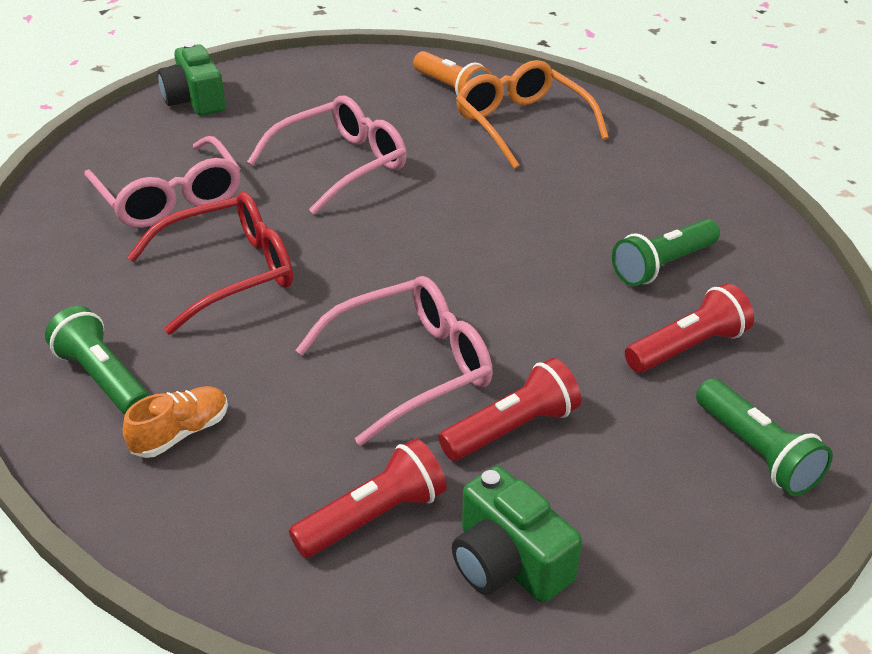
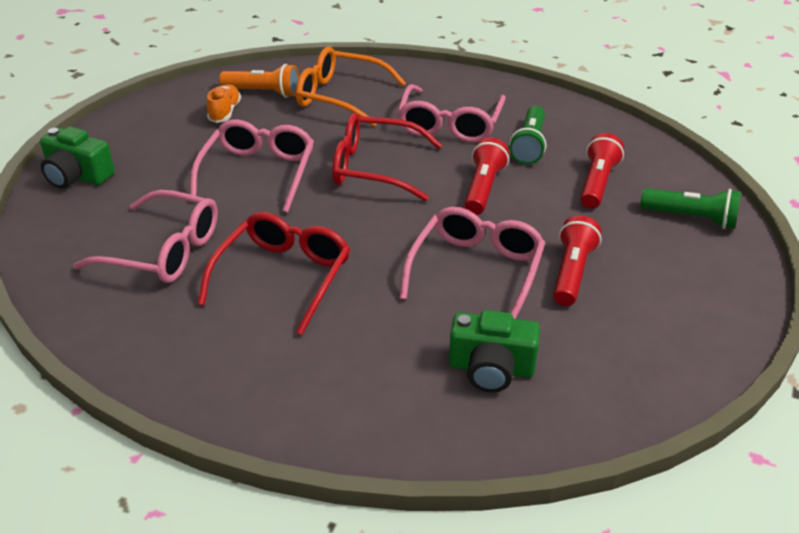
camera: 40 degrees left, 0 degrees up
green flashlight [45,306,150,415] -> none
orange shoe [123,386,228,458] -> orange shoe moved to [207,84,241,123]
red flashlight [289,439,447,558] -> red flashlight moved to [464,137,509,215]
green camera [452,466,582,603] -> green camera moved to [449,310,540,392]
none -> red glasses [333,113,442,201]
none -> pink glasses [397,84,506,143]

